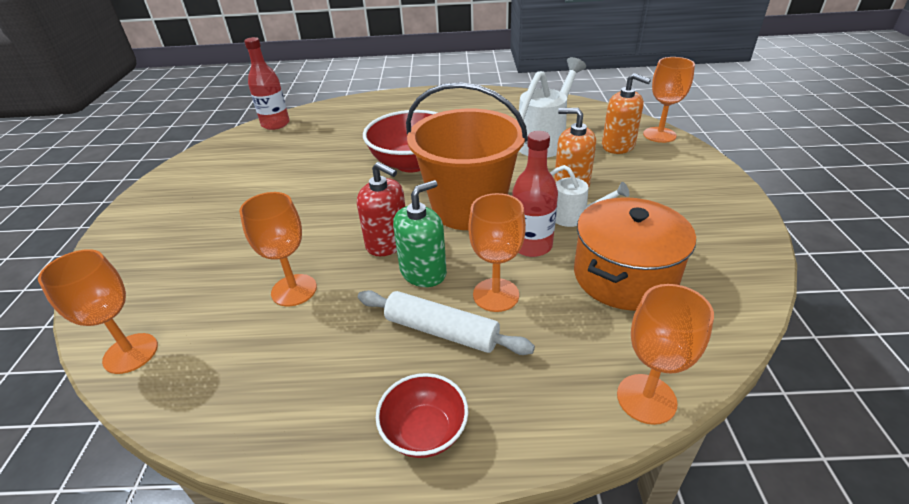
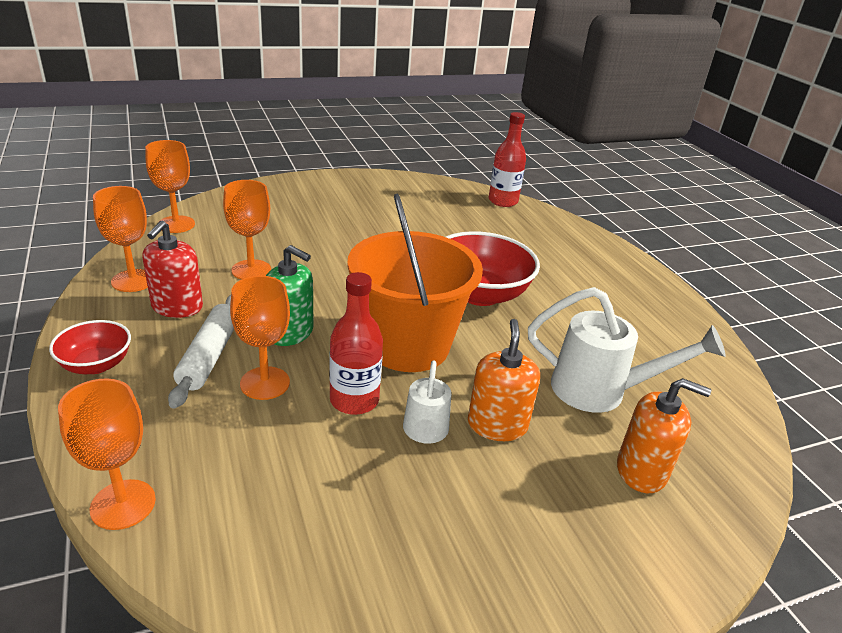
camera: 65 degrees right, 5 degrees down
red soap dispenser [357,162,405,256] -> red soap dispenser moved to [142,221,203,318]
orange pot [574,197,696,311] -> none
orange soap dispenser [602,73,651,154] -> orange soap dispenser turned 90 degrees counterclockwise [617,378,711,493]
orange goblet [643,57,695,143] -> orange goblet moved to [93,186,148,292]

